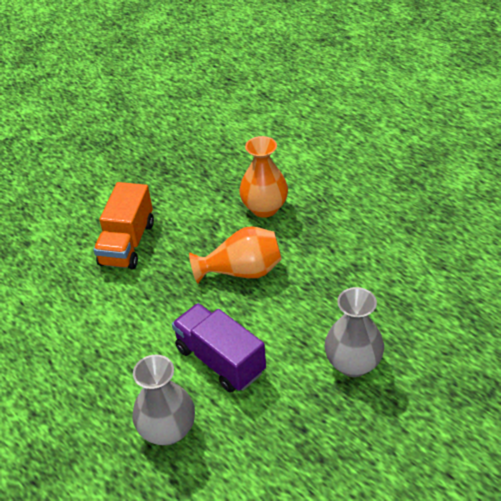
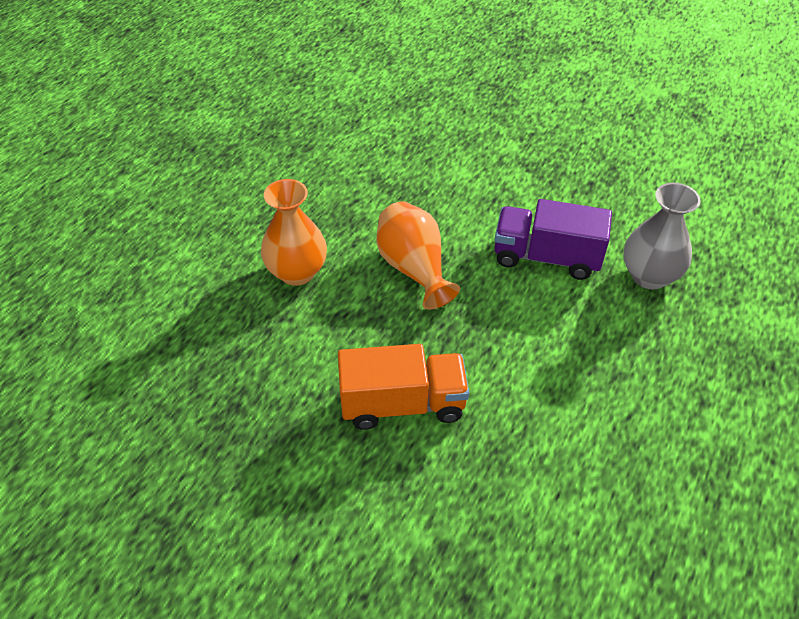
camera: 110 degrees left, 5 degrees up
purple truck [172,303,266,393] -> purple truck turned 75 degrees clockwise [494,199,612,280]
grey vase [325,287,384,377] -> none

